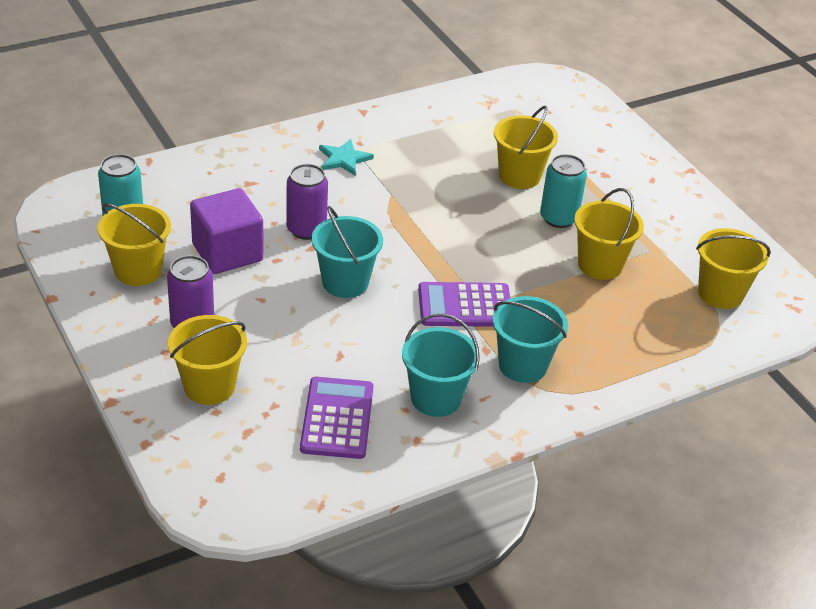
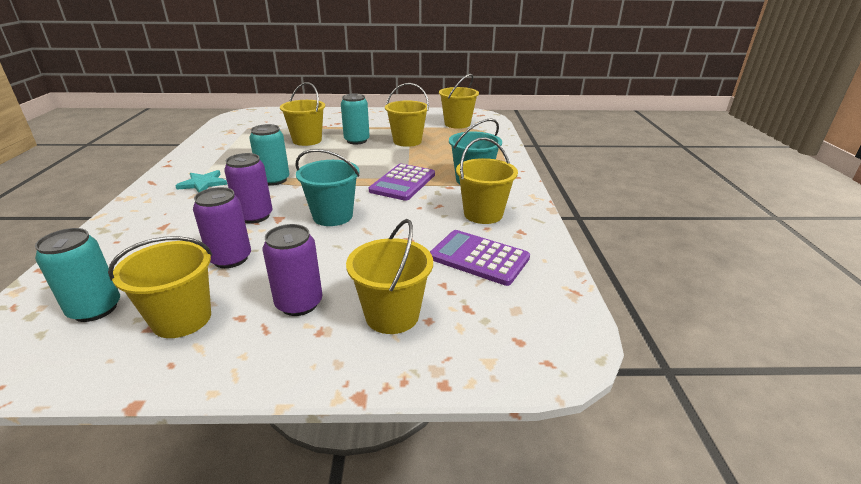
camera: 60 degrees left, 10 degrees down
purple cube [190,188,264,274] -> purple can [193,187,251,268]
turquoise bucket [402,313,480,417] -> yellow bucket [456,137,518,224]
none -> turquoise can [249,124,290,186]

